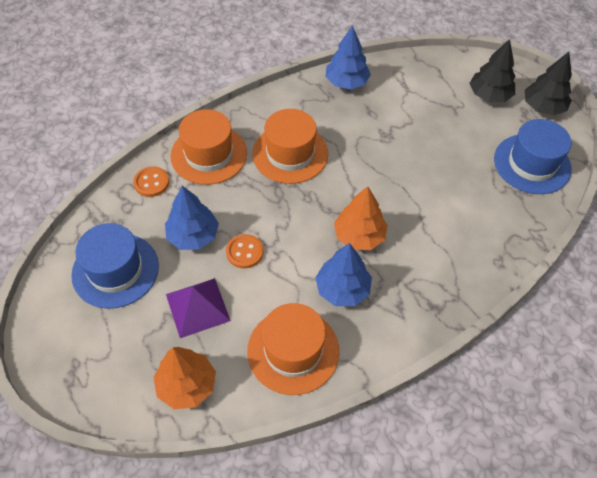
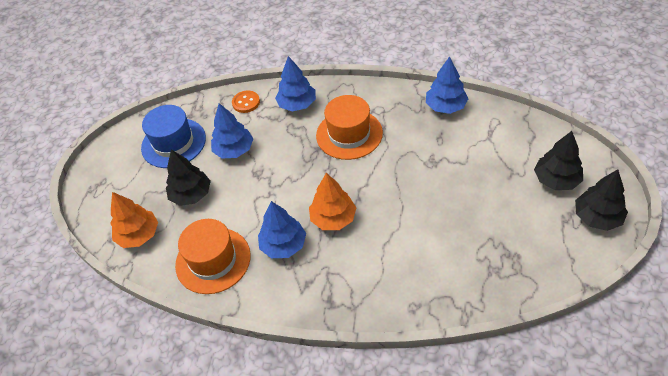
camera: 50 degrees right, 5 degrees down
purple pyramid [166,278,231,338] -> black tree [166,150,211,206]
orange hat [170,109,247,185] -> blue tree [275,56,316,111]
orange button [226,234,264,268] -> none
blue hat [494,119,572,194] -> none

